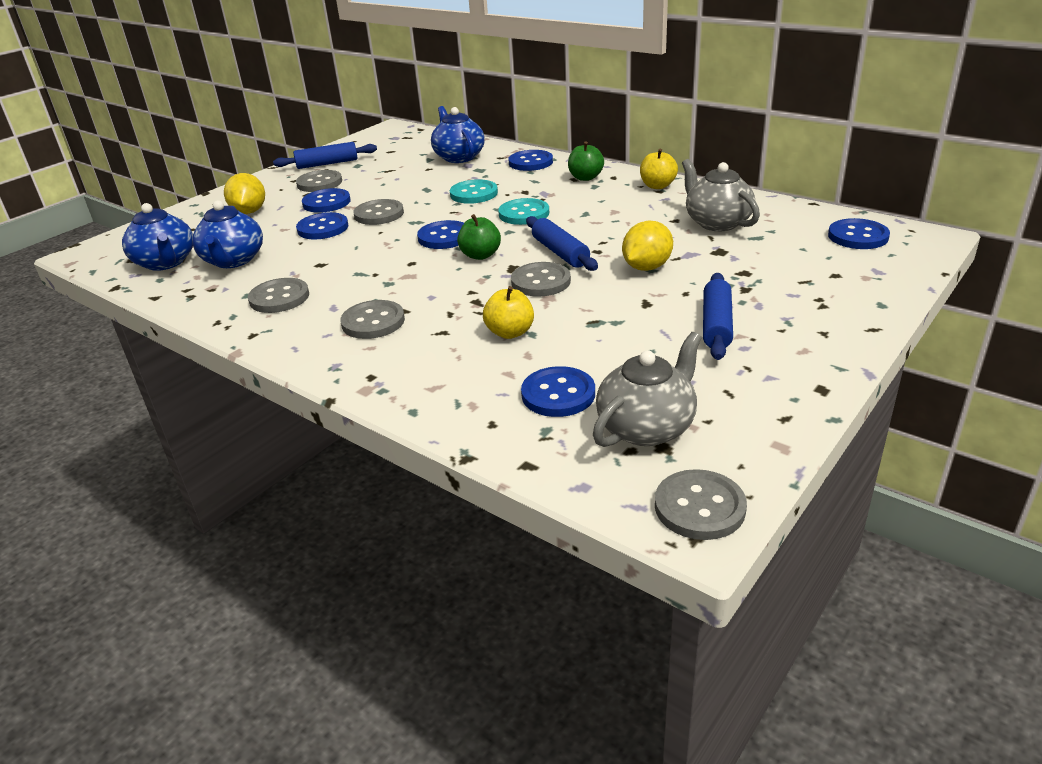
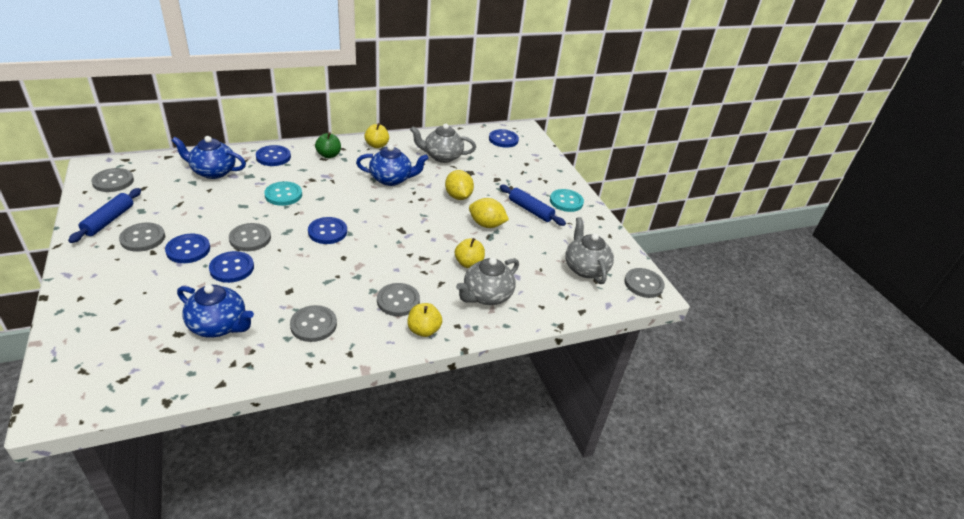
camera: 65 degrees left, 5 degrees up
blue teapot [122,203,193,271] -> blue teapot moved to [356,144,428,186]
yellow lemon [224,173,265,214] -> yellow lemon moved to [469,198,509,228]
green apple [457,214,501,260] -> none
turquoise button [498,198,549,225] -> turquoise button moved to [550,189,584,212]
grey button [511,262,571,297] -> grey button moved to [91,168,134,192]
blue button [521,366,595,417] -> none
blue rolling pin [526,216,598,271] -> none
none -> yellow apple [408,303,442,337]
none -> grey teapot [456,258,519,305]

